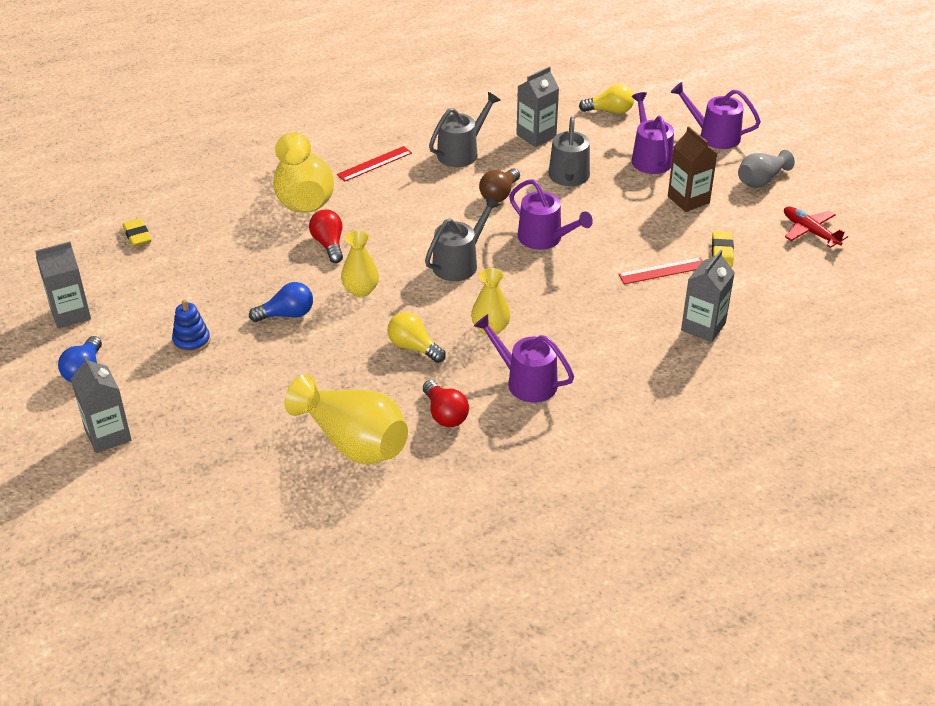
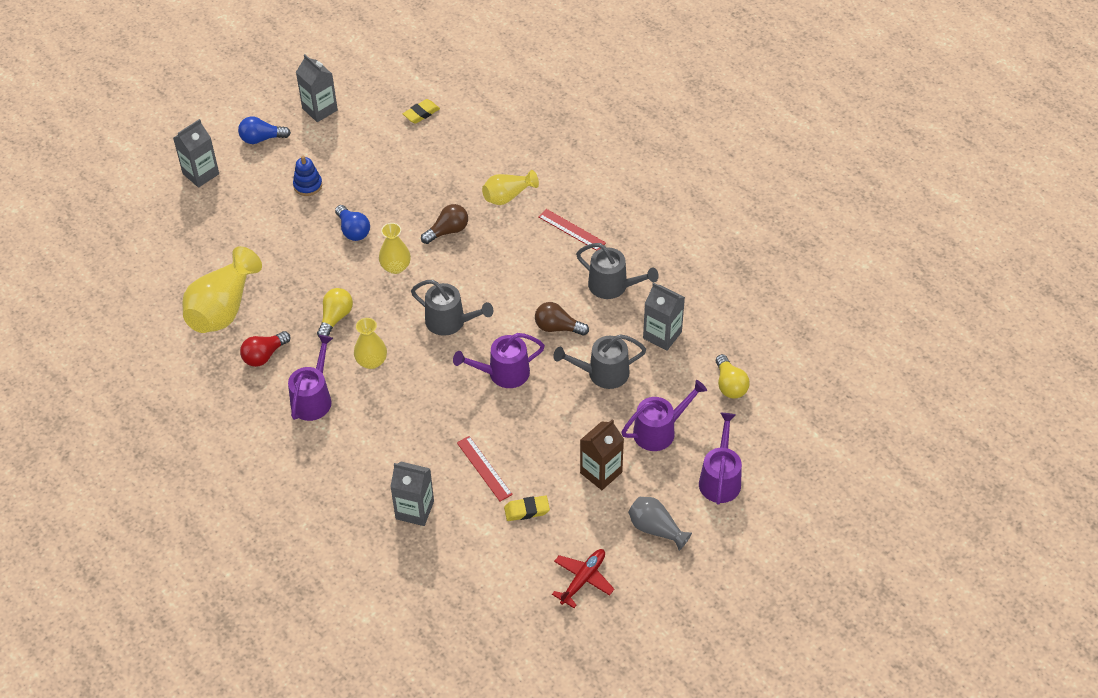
camera: 75 degrees right, 10 degrees up
yellow vase [273,132,334,213] -> yellow vase [482,170,539,205], size x0.59
red light bulb [309,210,343,263] -> brown light bulb [421,204,468,244]
purple watering can [509,179,593,250] -> purple watering can turned 45 degrees clockwise [453,333,545,388]

